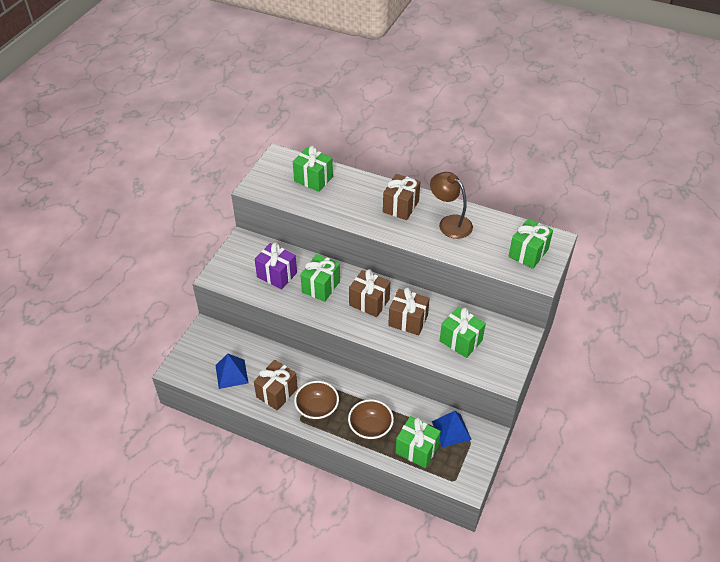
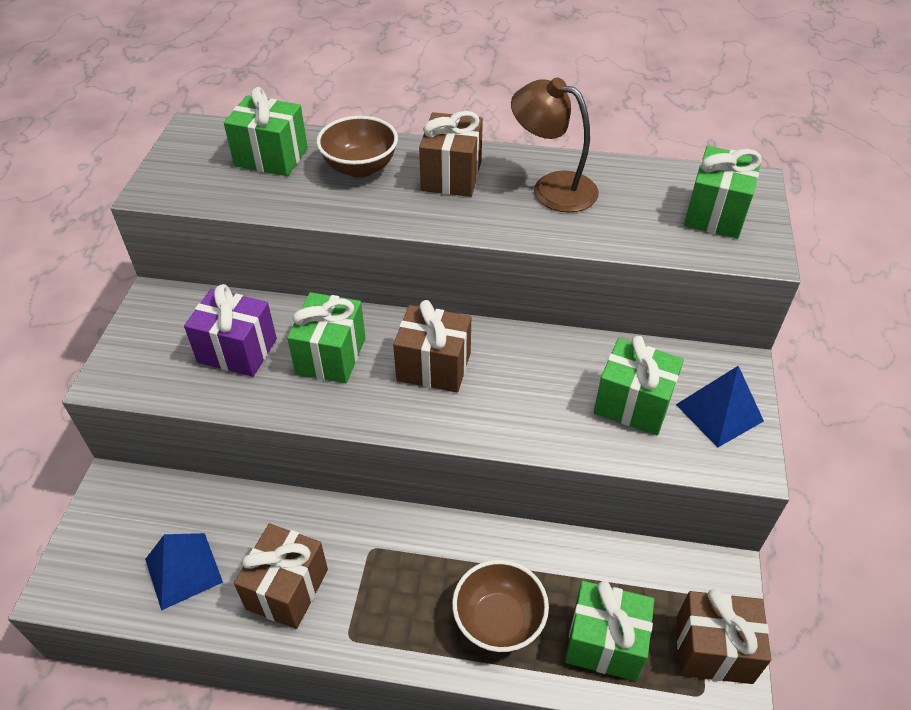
camera: 15 degrees left, 0 degrees up
brown bowl [294,381,339,421] -> brown bowl moved to [316,116,398,178]
brown gift [388,287,430,335] -> brown gift moved to [676,589,771,684]
blue pyramid [432,411,472,448] -> blue pyramid moved to [676,366,764,447]

